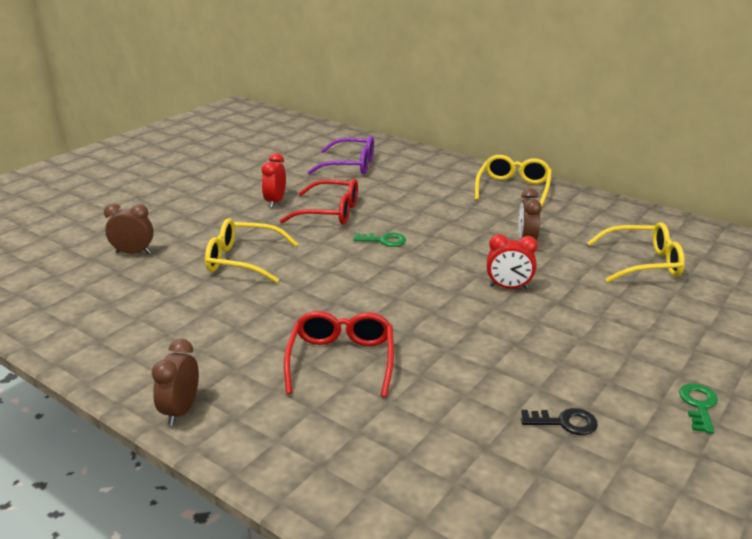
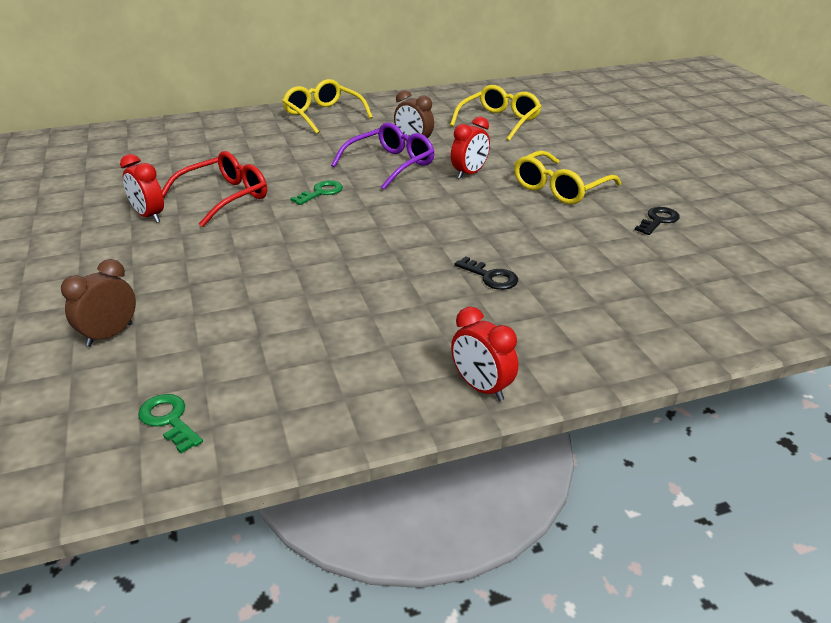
camera: 55 degrees left, 5 degrees up
brown clock [152,339,199,425] -> red clock [451,307,518,401]
yellow glasses [205,218,298,283] -> yellow glasses moved to [514,150,621,205]
red glasses [284,311,394,397] -> black key [455,256,518,290]
purple glasses [308,136,374,174] -> purple glasses moved to [331,122,435,190]
green key [679,384,718,434] -> green key moved to [138,394,203,453]

